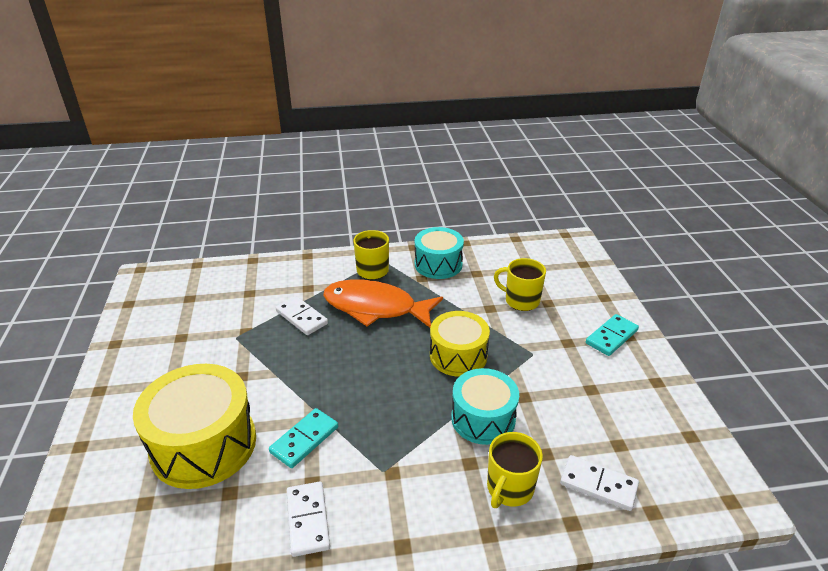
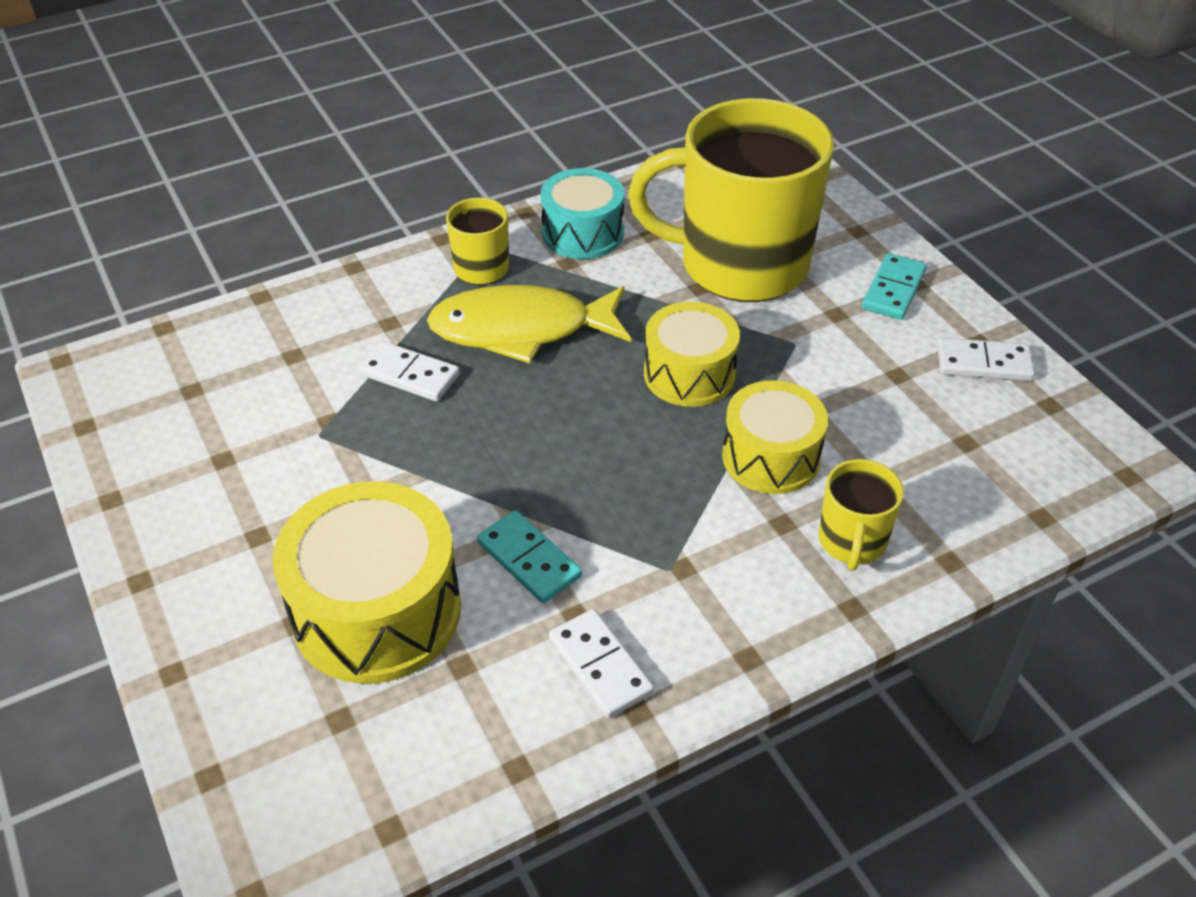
camera: 20 degrees left, 10 degrees up
turquoise domino [269,408,338,468] -> turquoise domino turned 60 degrees counterclockwise [477,510,582,603]
orange fish [323,280,443,328] -> yellow fish [427,285,631,363]
turquoise drum [451,368,519,445] -> yellow drum [722,380,828,494]
yellow mug [494,258,546,311] -> yellow mug [628,98,834,302], size x2.28
white domino [560,455,639,511] -> white domino moved to [937,338,1035,381]

